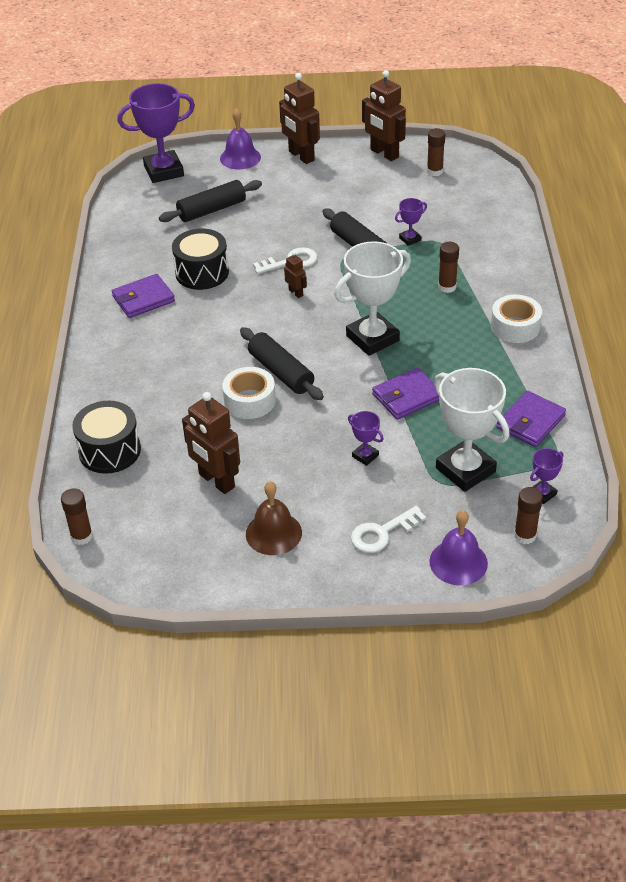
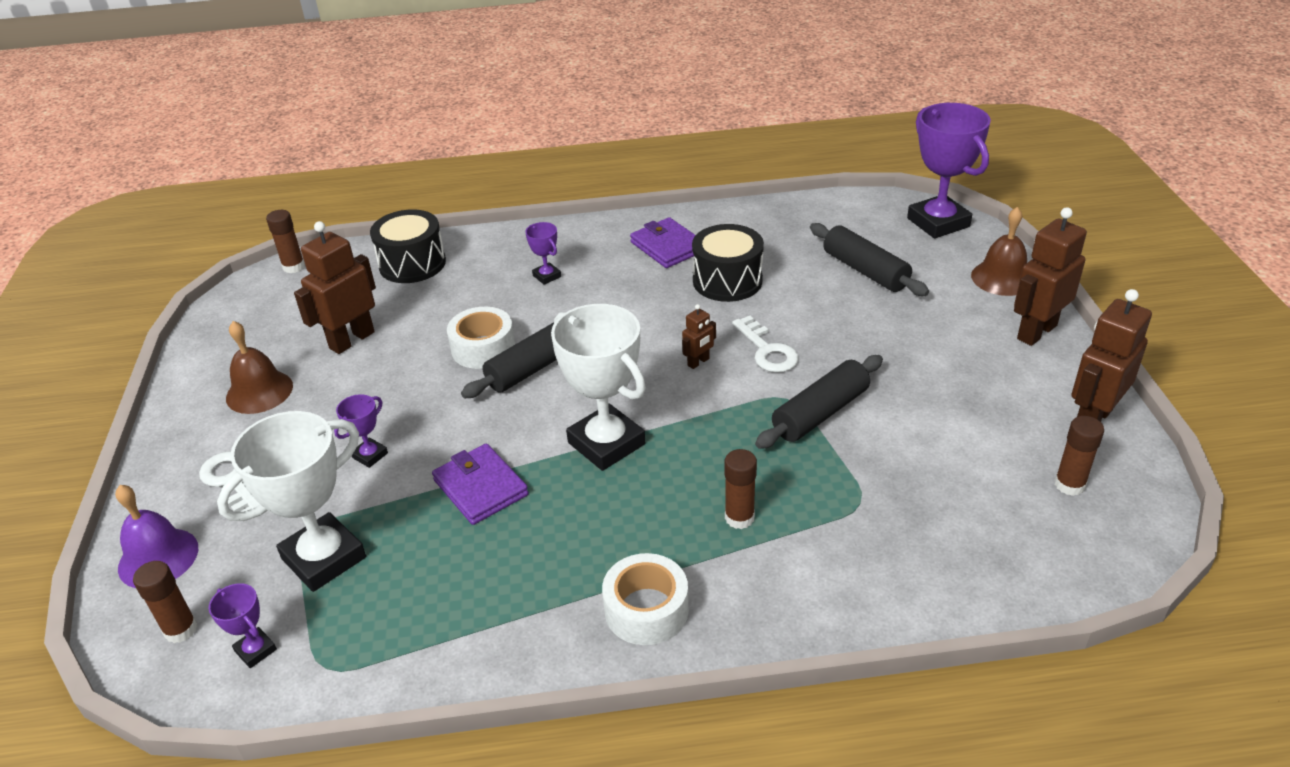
camera: 85 degrees right, 5 degrees down
purple bell [220,108,261,170] -> brown bell [971,207,1027,296]
purple trophy [395,198,427,246] -> purple trophy moved to [525,222,561,285]
purple wallet [497,391,566,447] -> none

